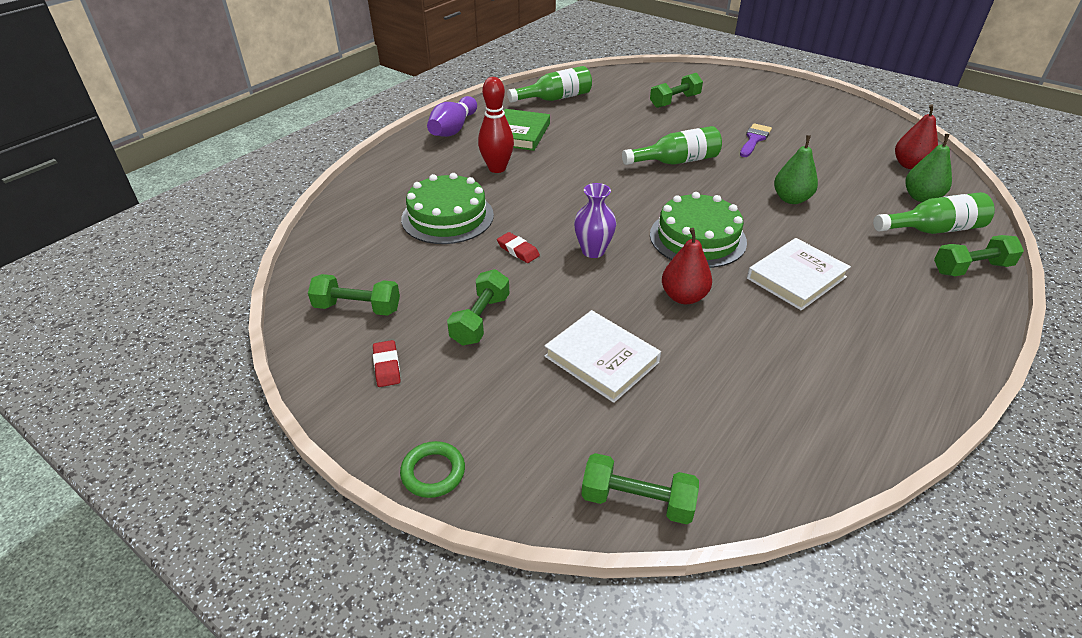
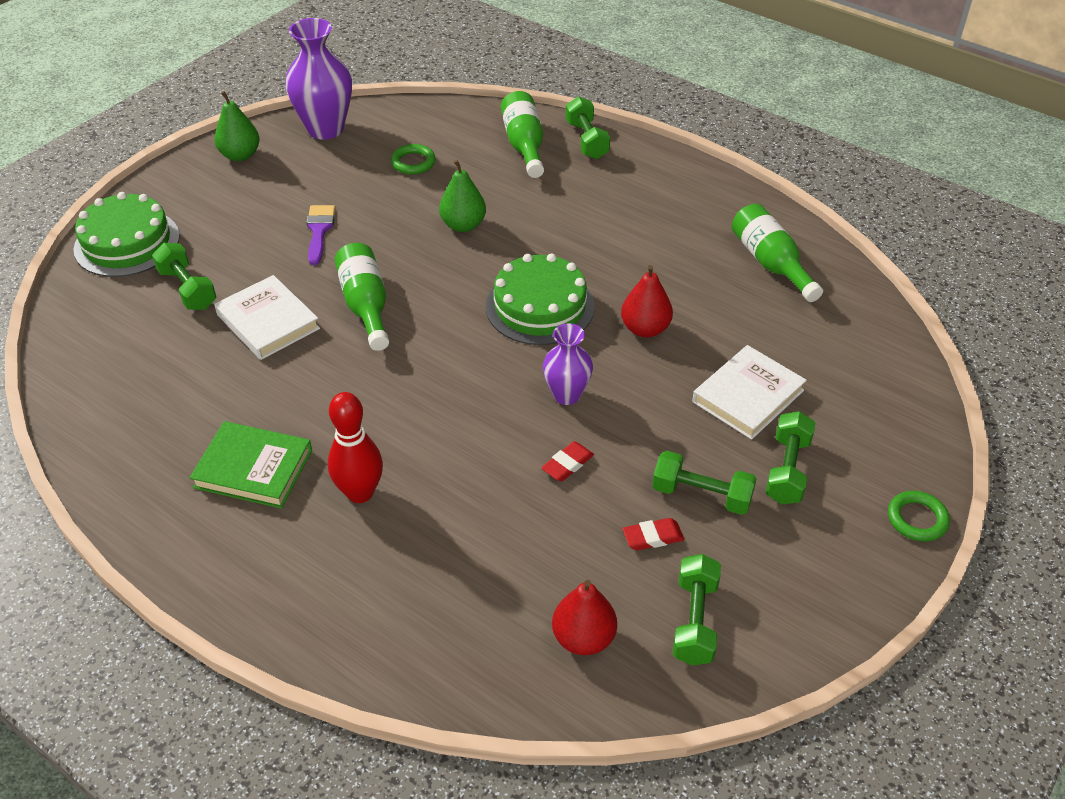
camera: 90 degrees left, 5 degrees up
red eraser [373,340,400,387] -> red eraser moved to [623,518,684,550]
green cake [401,173,494,244] -> green cake moved to [73,192,180,277]
purple bowling pin [427,96,477,137] -> none
green bottle [507,66,592,103] -> green bottle moved to [732,204,823,302]
green dumbbell [581,453,699,524] -> green dumbbell moved to [766,411,816,504]
purple brush [740,123,772,157] -> purple brush turned 60 degrees clockwise [306,205,336,265]
white book [747,238,851,310] -> white book moved to [214,275,320,360]
red pear [895,104,938,169] -> red pear moved to [552,580,617,655]
green pear [905,134,952,202] -> green pear moved to [214,91,260,161]
none -> purple vase [285,18,352,140]
none -> green ring [391,144,436,174]

